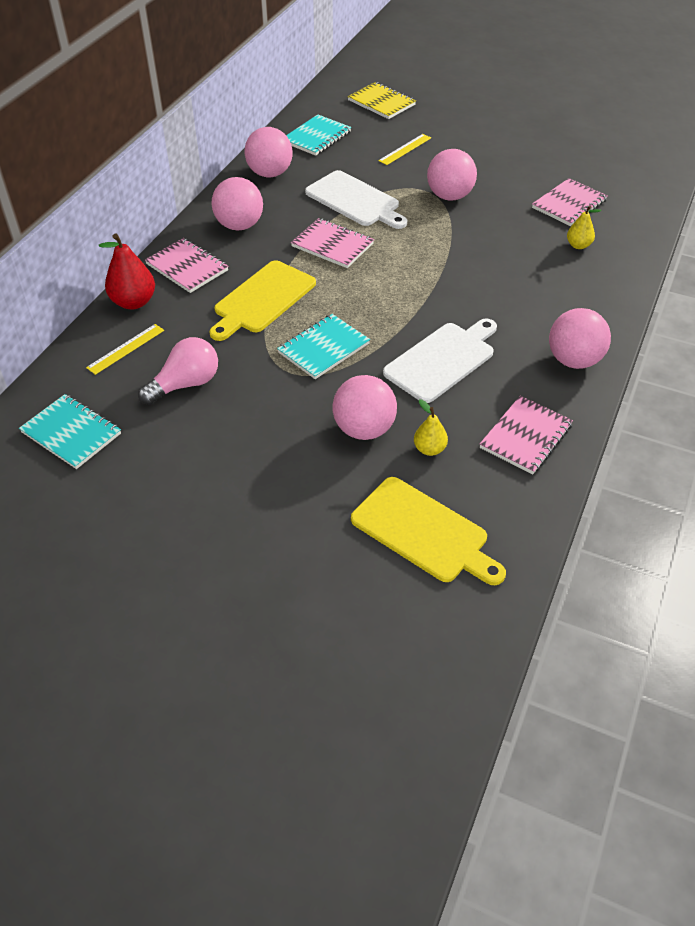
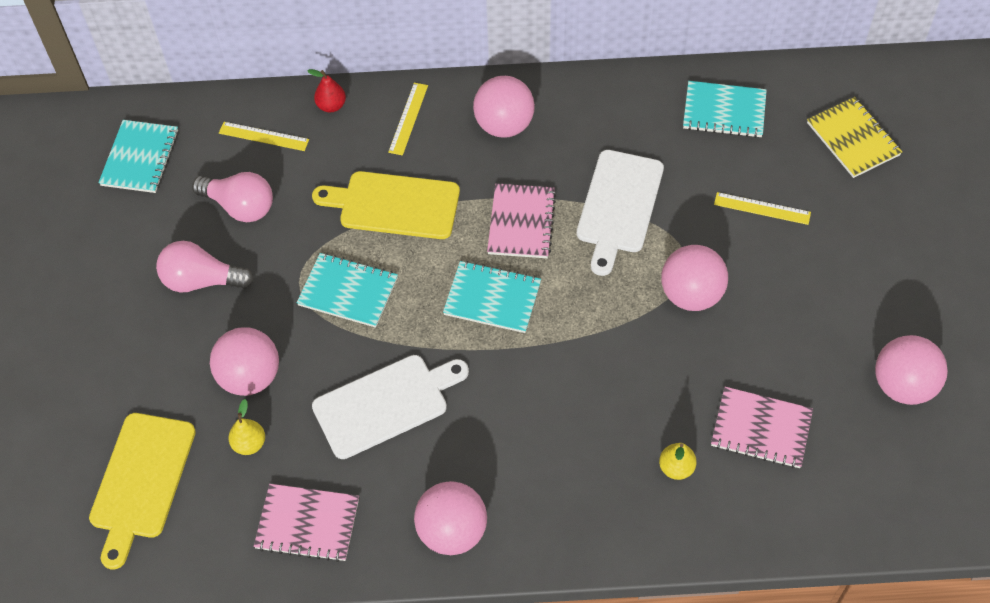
camera: 65 degrees right, 10 degrees up
red pear [99,233,155,309] -> red pear [307,69,346,112], size x0.60
pink notebook [145,238,229,293] -> yellow ruler [388,83,428,156]
pink ball [245,127,293,178] -> pink ball moved to [875,335,948,405]
yellow notebook [348,82,416,119] -> yellow notebook turned 45 degrees counterclockwise [807,97,902,178]
white cutting board [383,318,497,403] -> white cutting board turned 45 degrees counterclockwise [312,355,469,459]
none -> pink light bulb [156,241,254,292]
none -> turquoise notebook [443,261,541,333]

